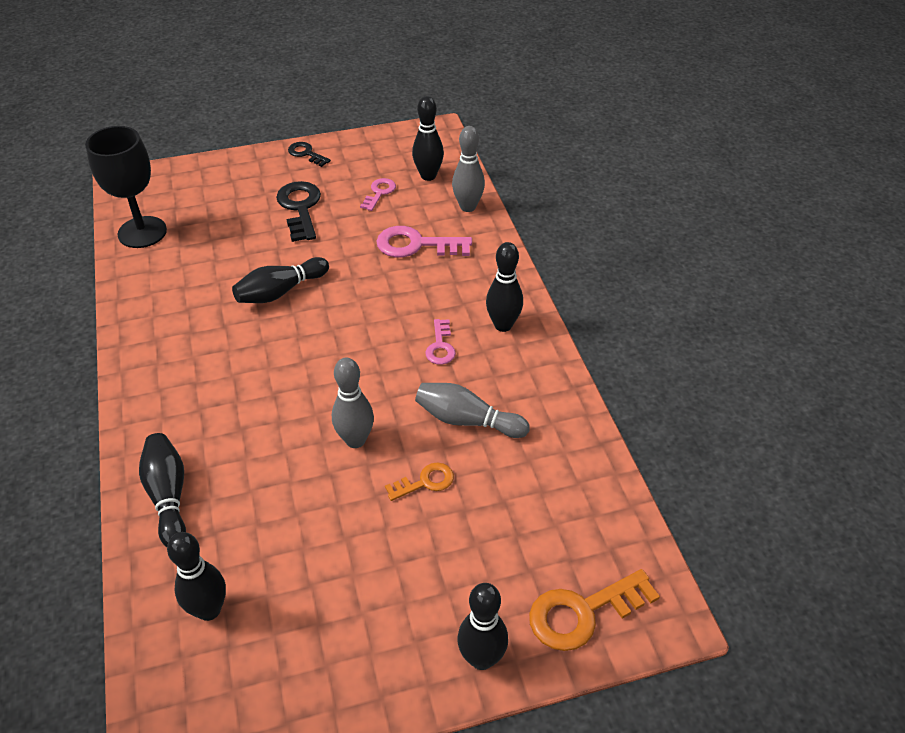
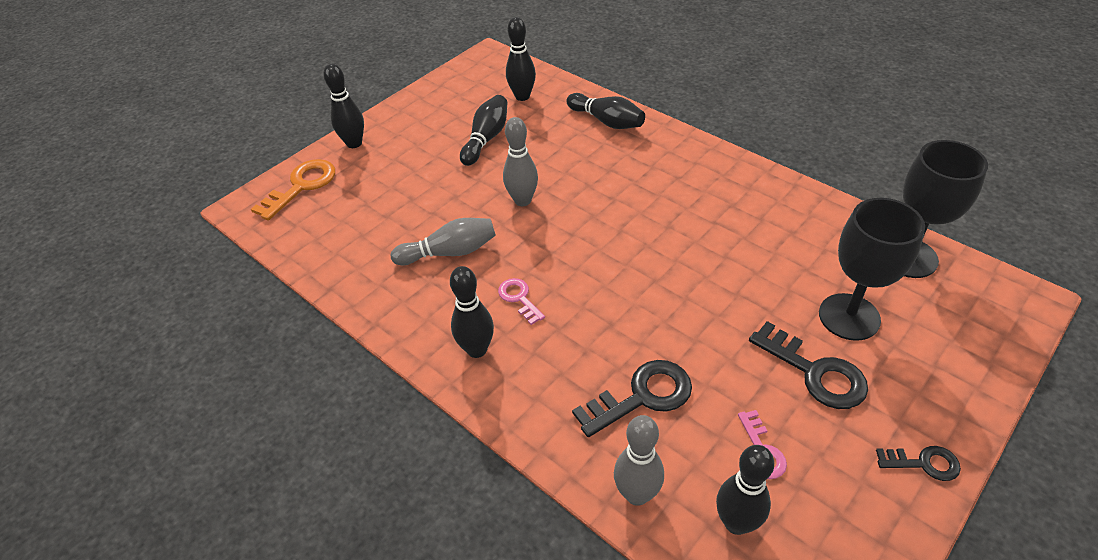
camera: 150 degrees right, 0 degrees up
black bowling pin [232,257,329,303] -> black bowling pin moved to [460,95,508,166]
pink key [376,226,472,257] -> black key [572,360,692,437]
orange key [385,463,454,501] -> none
none -> black goblet [819,198,925,341]

